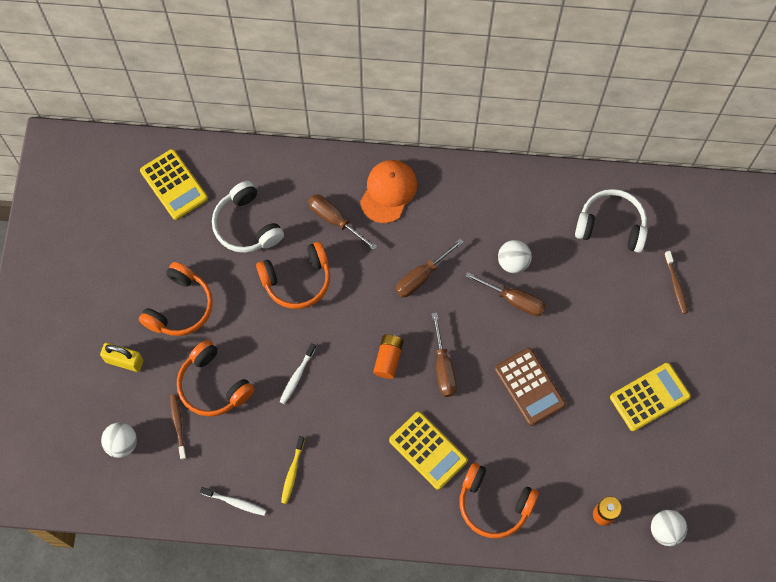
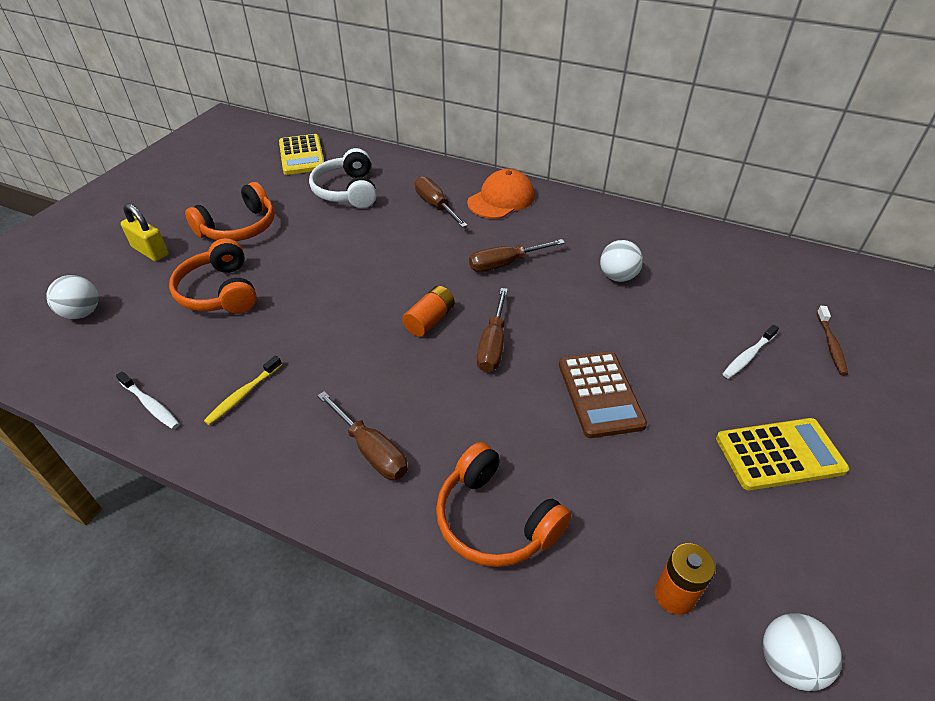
camera: 20 degrees right, 25 degrees down
brown toothbrush [170,394,187,460] -> none
orange headphones [256,242,330,309] -> none
white toothbrush [279,343,316,404] -> white toothbrush moved to [723,325,779,379]
yellow calculator [389,411,467,490] -> none
brown screwdriver [465,272,546,316] -> brown screwdriver moved to [317,391,408,480]
white headphones [575,189,648,253] -> none

